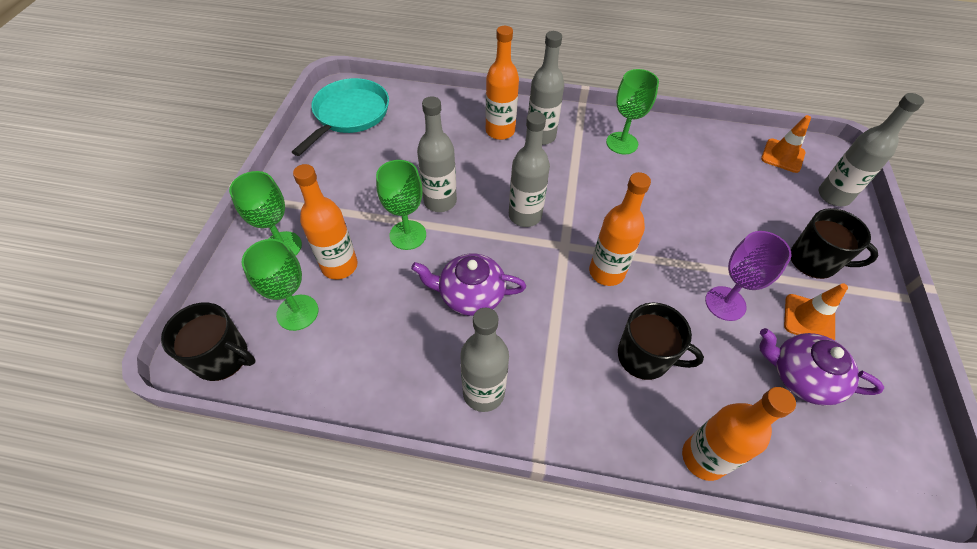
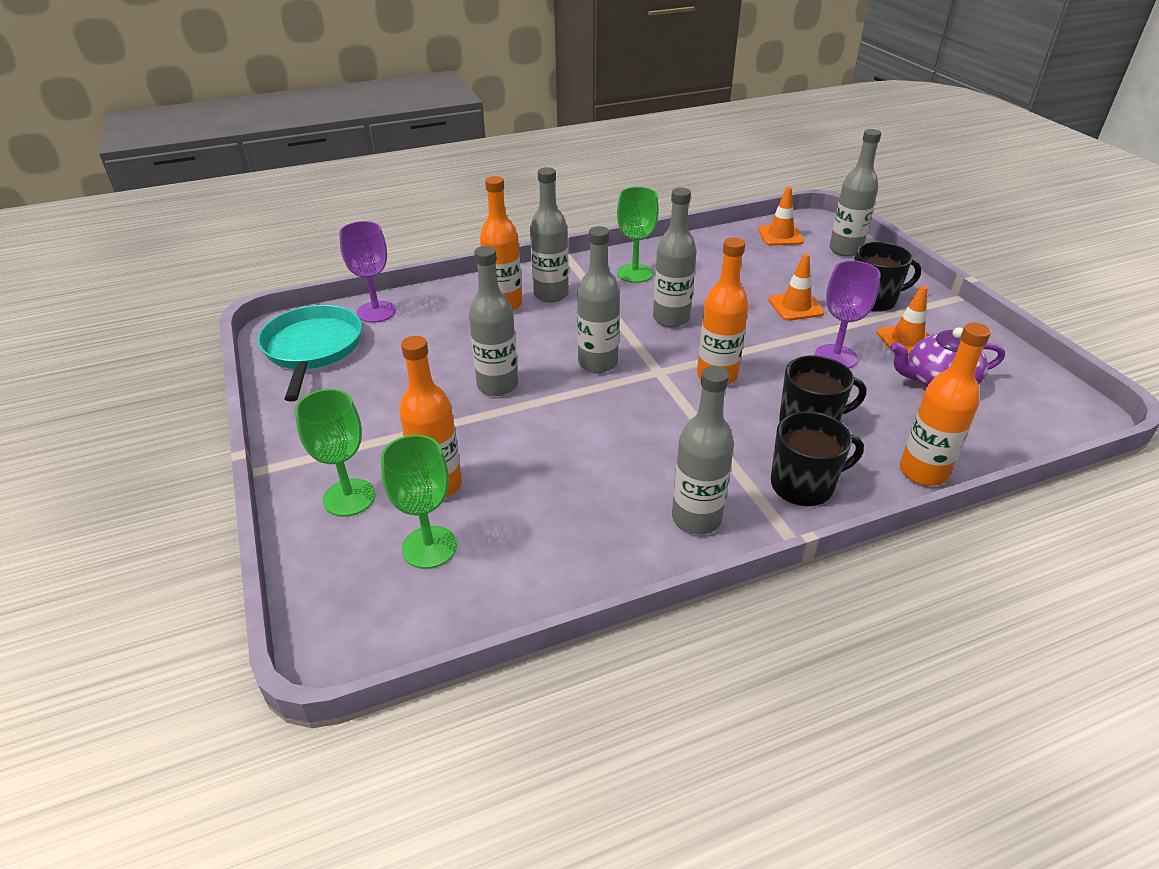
camera: 30 degrees left, 15 degrees down
black mug [161,303,256,381] -> black mug moved to [771,411,864,506]
green goblet [376,160,426,250] -> none
purple teapot [411,254,526,316] -> none
none -> purple goblet [339,221,396,323]
none -> grey bottle [653,188,697,327]
none -> orange traffic cone [768,253,825,321]

